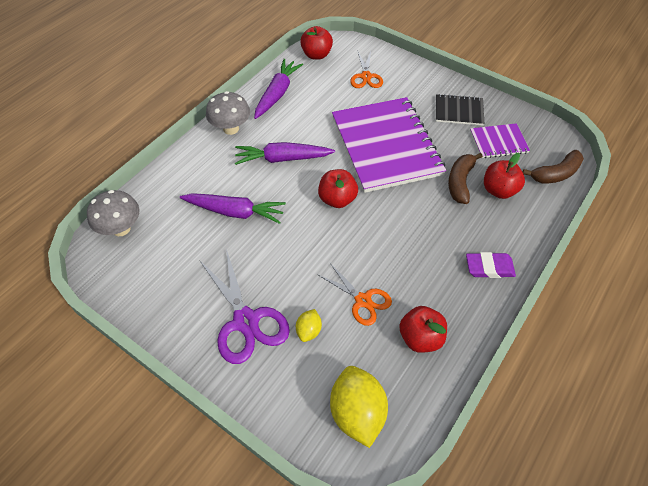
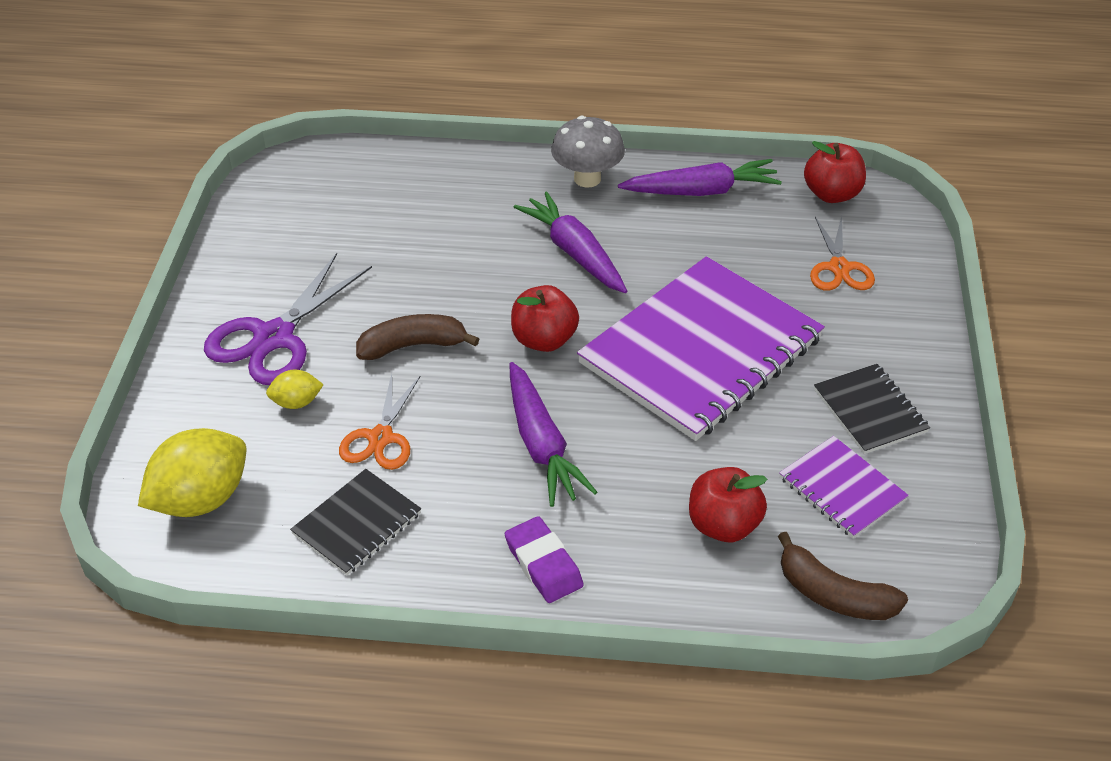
camera: 60 degrees right, 10 degrees down
grey mushroom [87,190,140,236] -> none
purple carrot [180,193,286,224] -> purple carrot moved to [509,362,597,507]
orange scissors [350,51,383,88] -> orange scissors turned 60 degrees counterclockwise [810,216,875,291]
red apple [400,306,447,353] -> black notebook [290,469,421,576]
brown banana [448,153,483,204] -> brown banana moved to [356,314,479,360]

